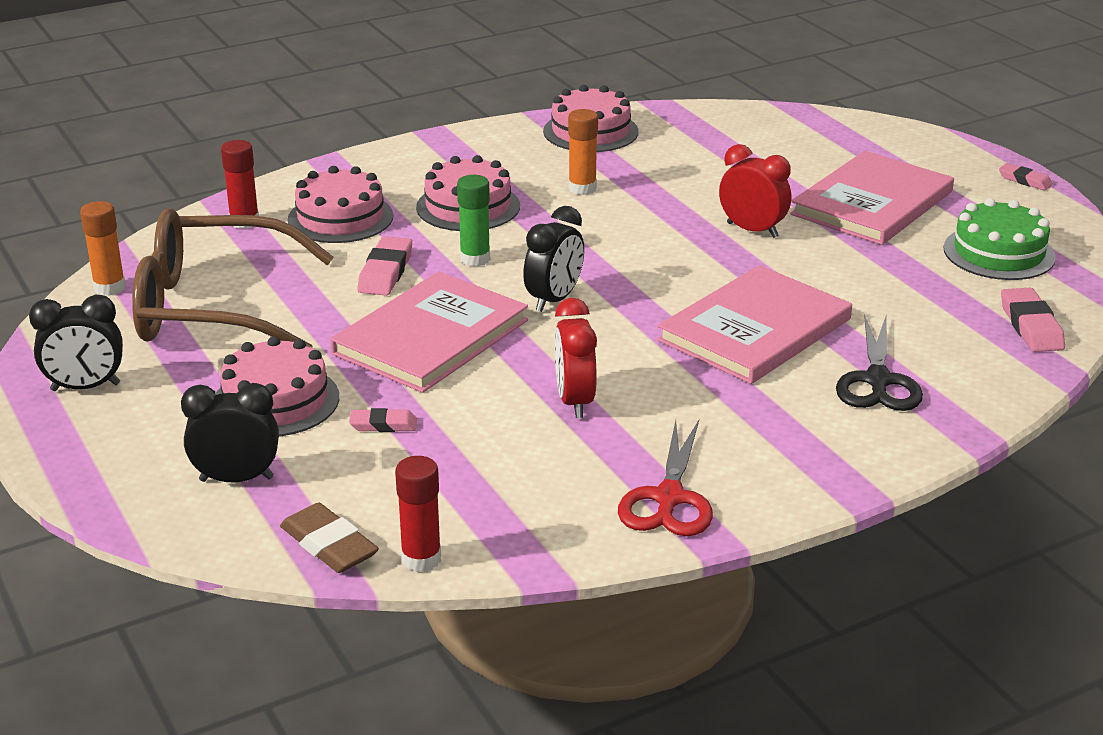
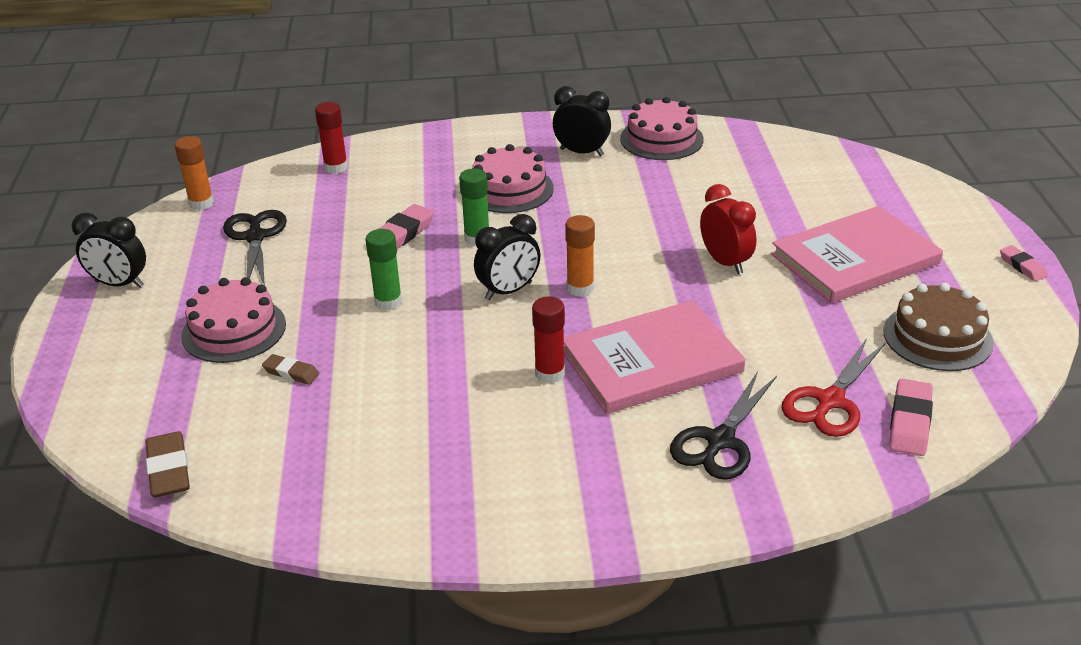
camera: 25 degrees right, 5 degrees up
brown glasses [132,208,334,348] -> black scissors [223,210,287,286]
black clock [181,383,279,483] -> black clock moved to [553,86,611,156]
pink cake [287,166,393,243] -> none
pink book [330,272,528,393] -> green glue stick [365,229,402,311]
pink eraser [349,408,417,432] -> brown eraser [262,354,319,385]
red glue stick [395,456,441,572] -> red glue stick moved to [532,296,565,384]
red clock [554,298,597,418] -> none
orange glue stick [568,109,598,195] -> orange glue stick moved to [565,215,595,297]
red scissors [618,420,713,536] -> red scissors moved to [782,338,885,437]
green cake [944,198,1056,280] -> brown cake [883,283,994,371]

